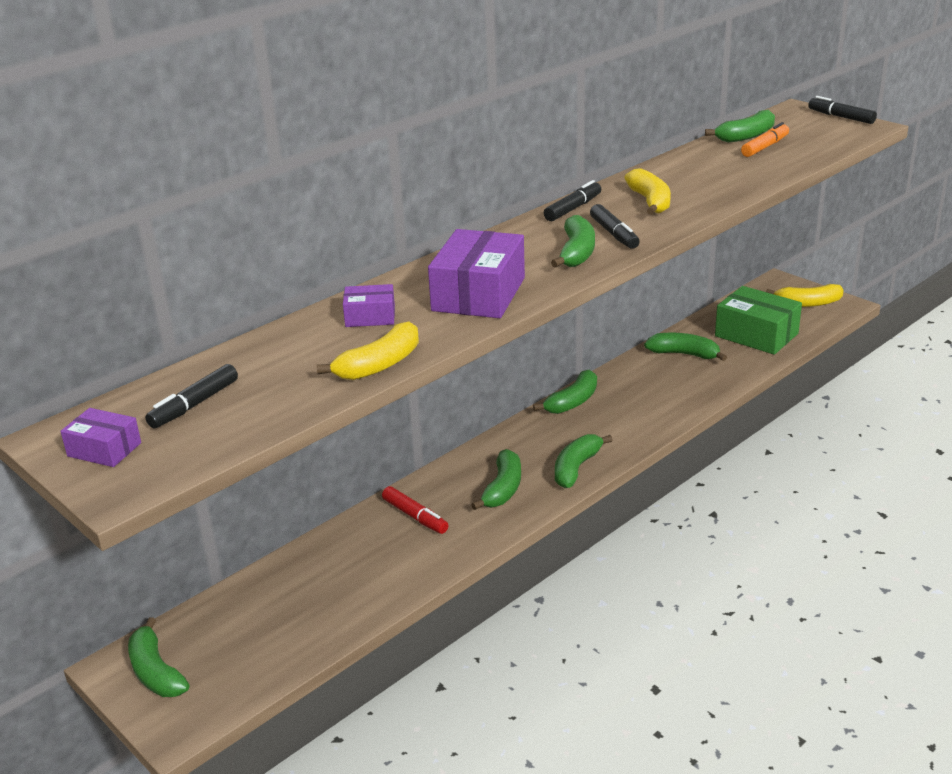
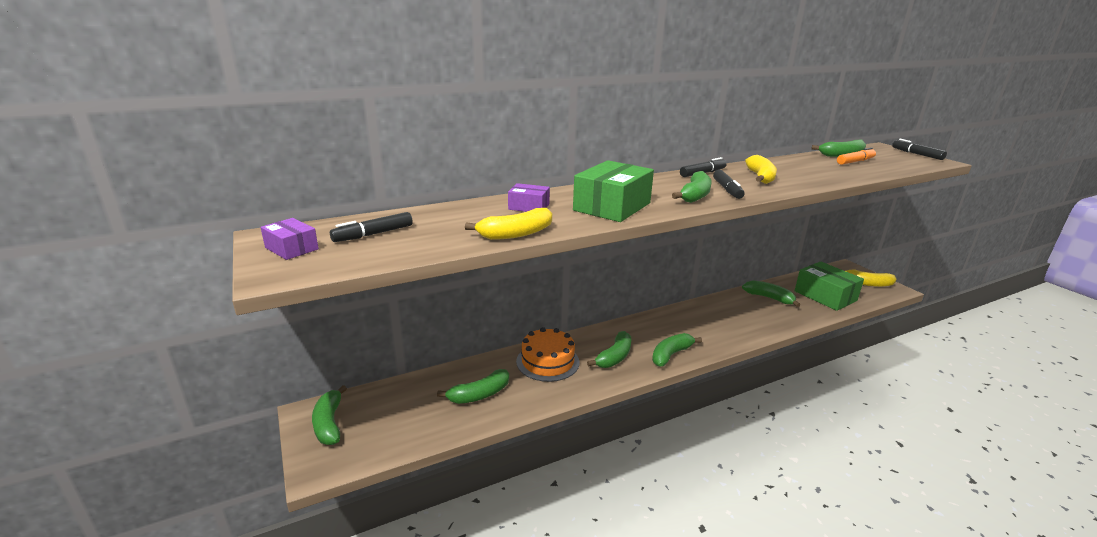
camera: 15 degrees right, 5 degrees down
red marker [382,486,449,534] -> orange cake [516,327,579,382]
purple box [428,229,525,318] -> green box [573,160,654,222]
green banana [533,370,597,414] -> green banana moved to [437,369,509,404]

